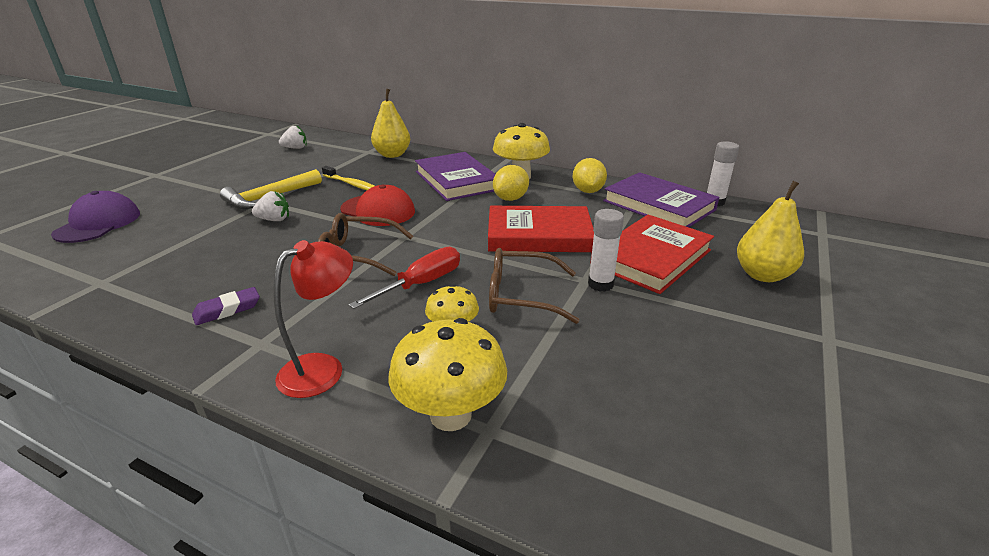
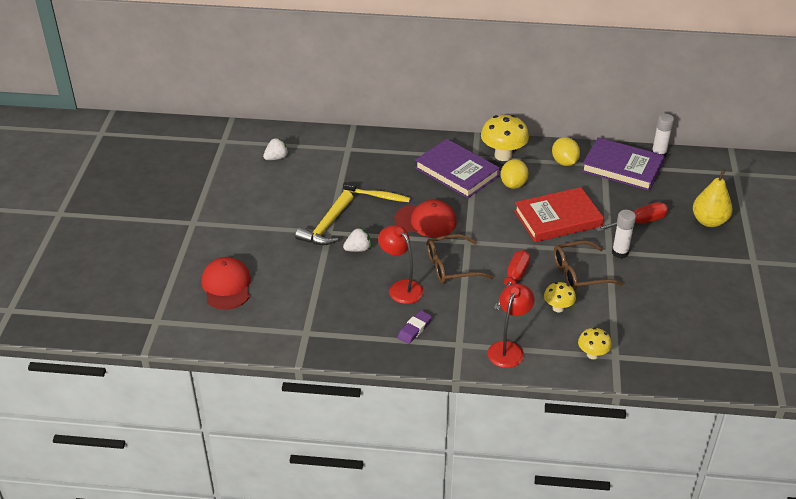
camera: 20 degrees left, 10 degrees up
purple cap [51,191,140,243] -> red cap [201,257,251,310]
yellow pear [371,89,410,158] -> none
yellow mushroom [388,318,507,431] -> yellow mushroom [578,327,612,359], size x0.57
red book [590,215,714,294] -> red screwdriver [595,202,668,232]
none -> red lamp [378,225,423,304]

